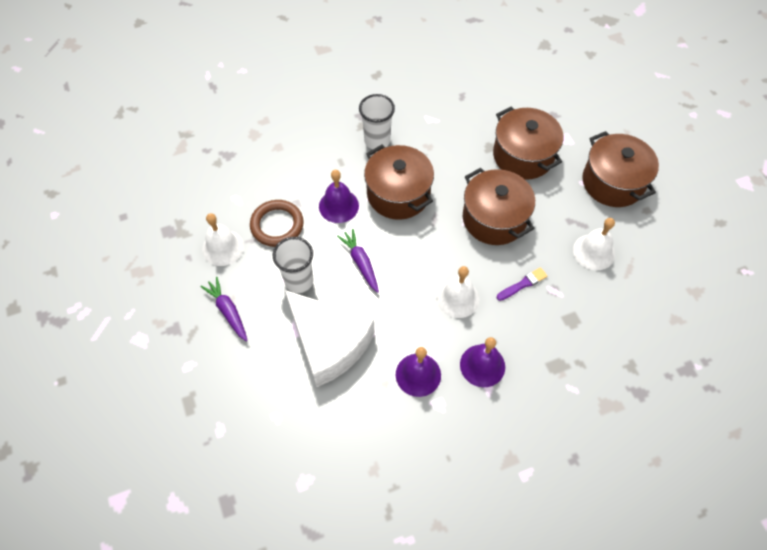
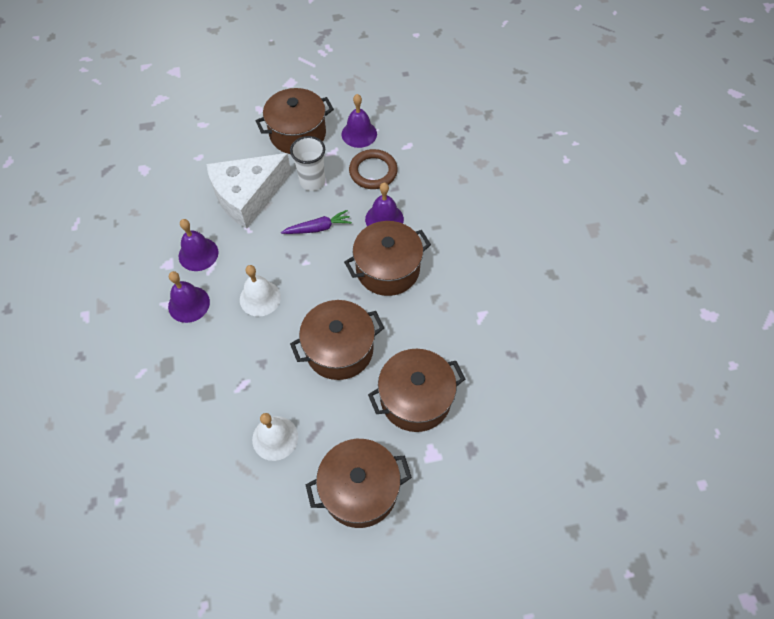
camera: 100 degrees right, 0 degrees up
purple carrot [201,277,248,342] -> brown pot [255,88,334,154]
white bell [202,213,244,266] -> purple bell [342,94,377,148]
white cup [359,94,395,149] -> none
purple brush [497,267,547,301] -> none

